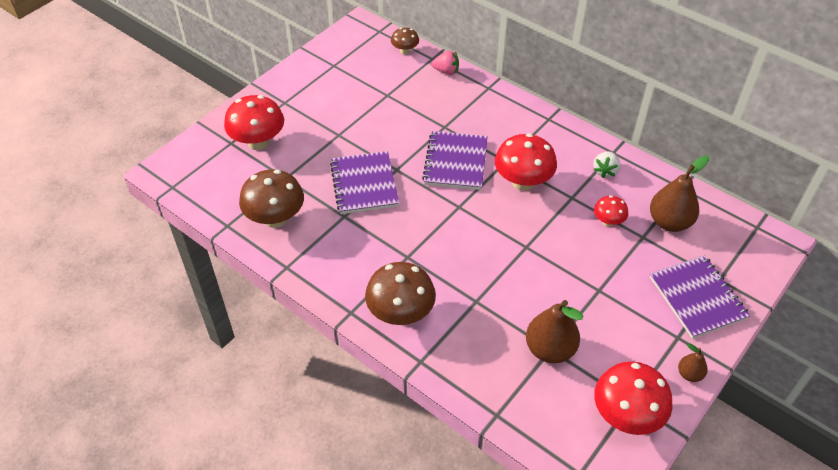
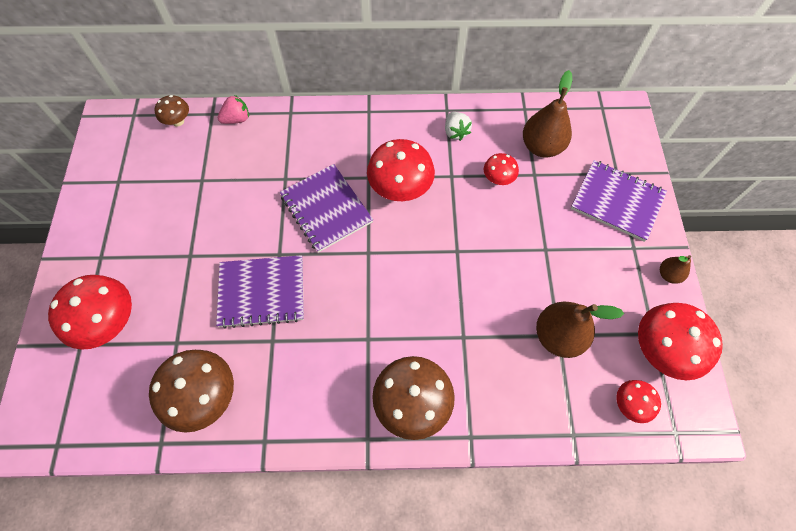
camera: 40 degrees left, 15 degrees up
purple notebook [330,151,399,214] -> purple notebook turned 45 degrees counterclockwise [216,255,304,329]
none -> red mushroom [616,380,661,423]

